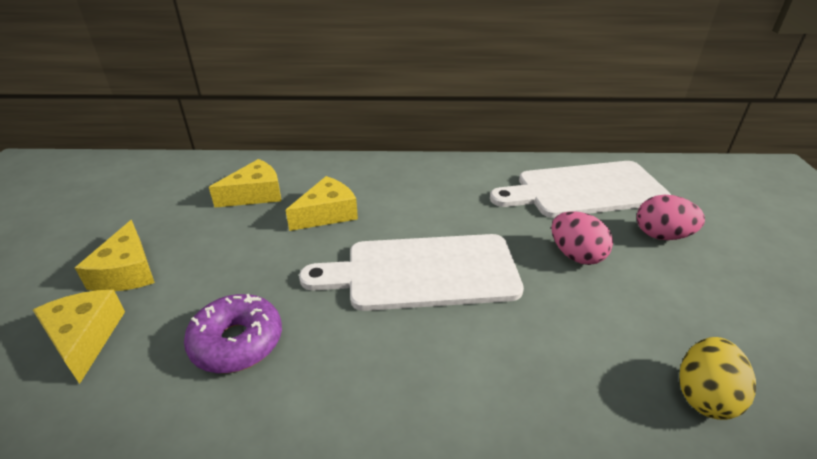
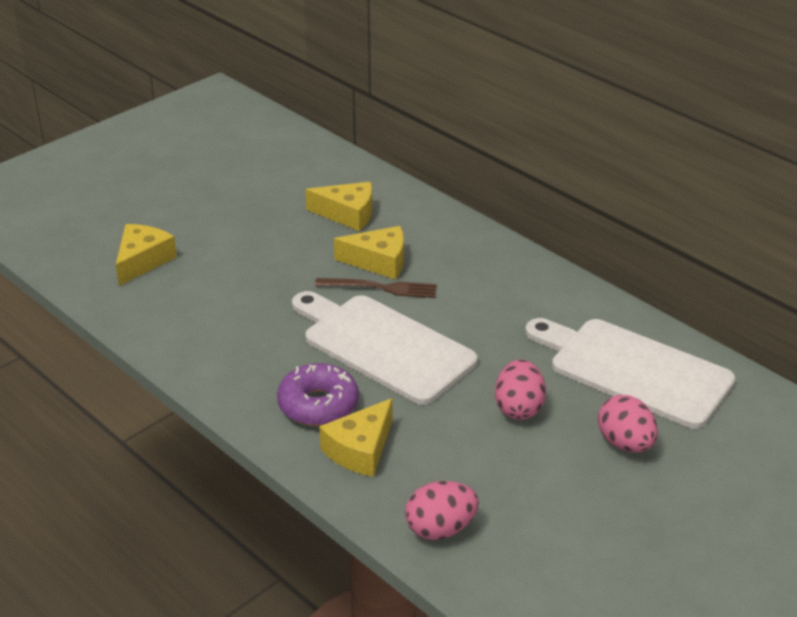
camera: 45 degrees right, 0 degrees up
yellow cheese [75,220,155,291] -> yellow cheese moved to [319,398,392,477]
purple donut [184,294,282,373] -> purple donut moved to [277,363,359,426]
yellow egg [679,337,756,420] -> pink egg [405,481,479,540]
none -> brown fork [315,278,437,298]

